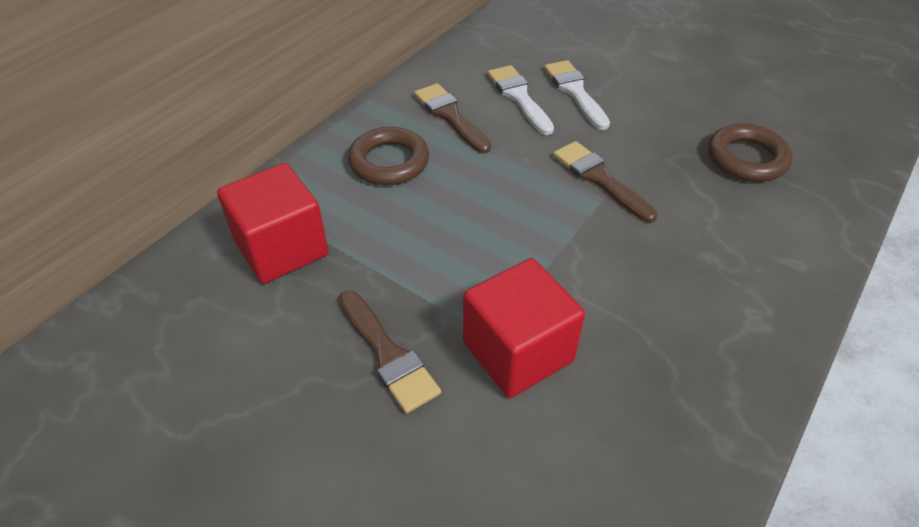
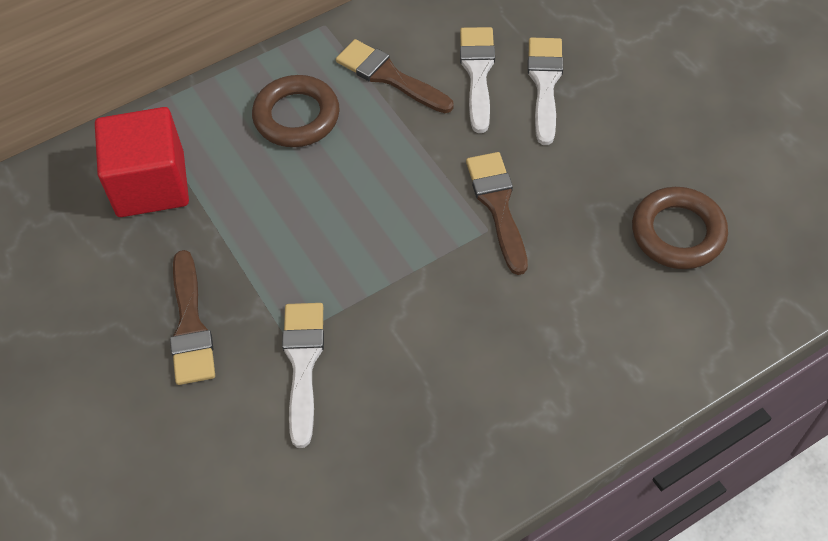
camera: 25 degrees right, 10 degrees up
brown brush [414,83,491,153] -> brown brush turned 45 degrees counterclockwise [336,39,454,113]
red cube [463,258,585,398] -> white brush [282,303,324,448]

